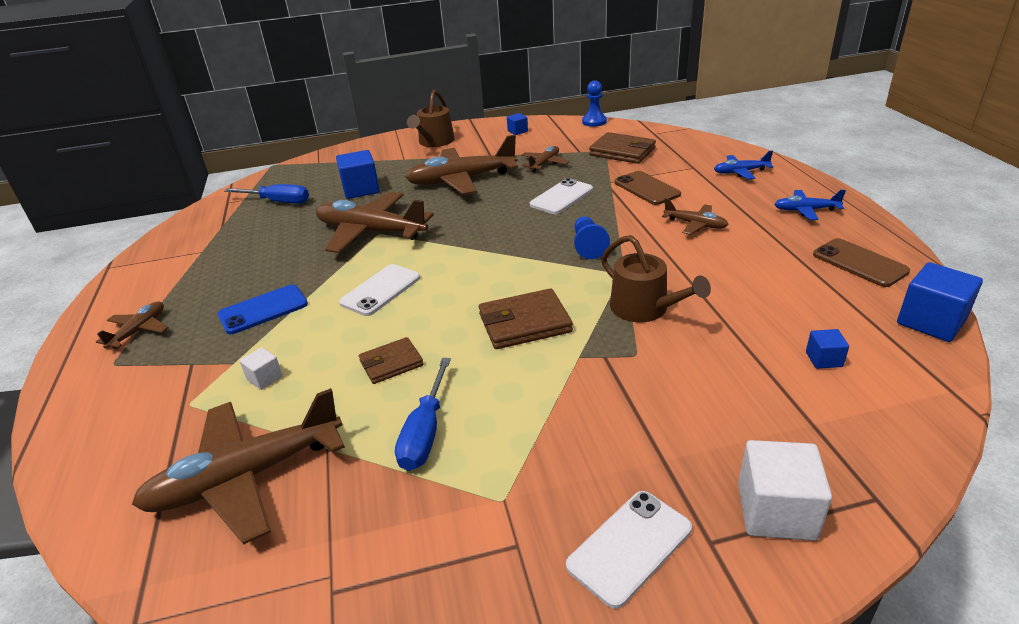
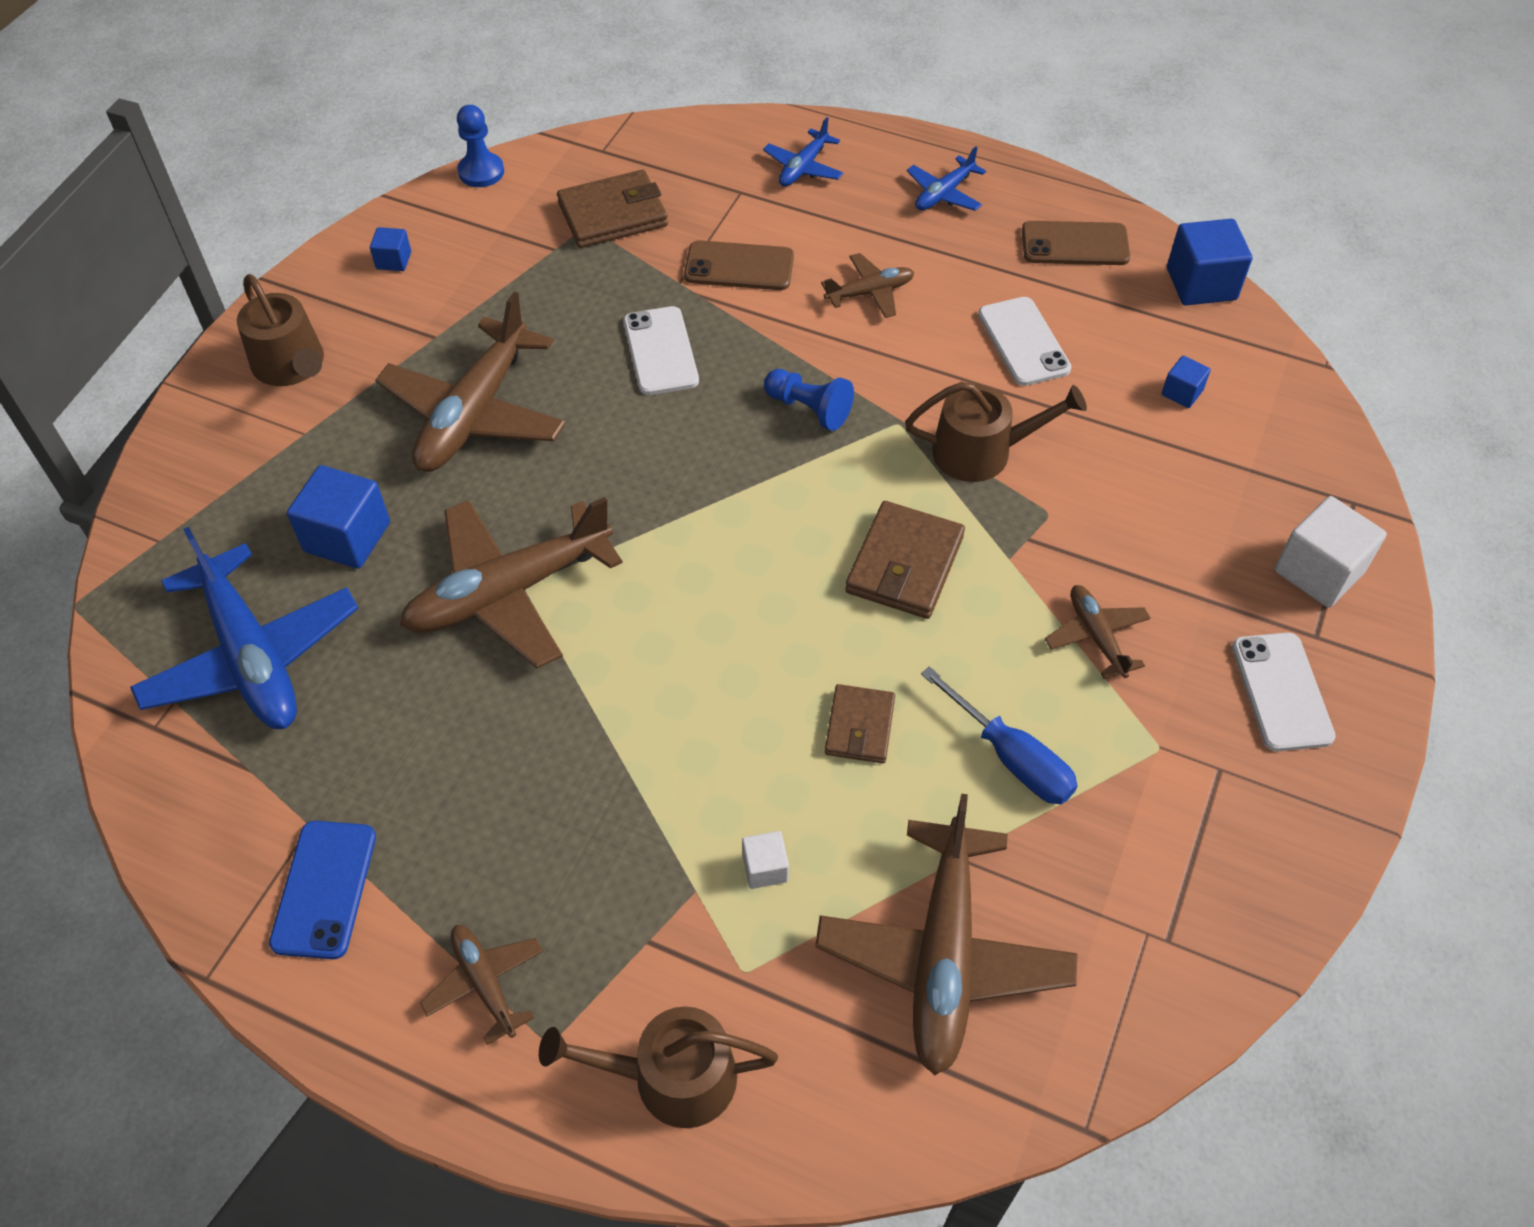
camera: 55 degrees left, 20 degrees up
blue phone [217,285,308,334] -> blue phone moved to [269,821,376,959]
blue screwdriver [224,184,309,204] -> blue plane [130,527,359,729]
white phone [339,264,420,316] -> white phone moved to [978,297,1072,386]
brown plane [521,146,570,172] -> brown plane moved to [1045,585,1151,679]
none -> brown watering can [539,1006,778,1128]

